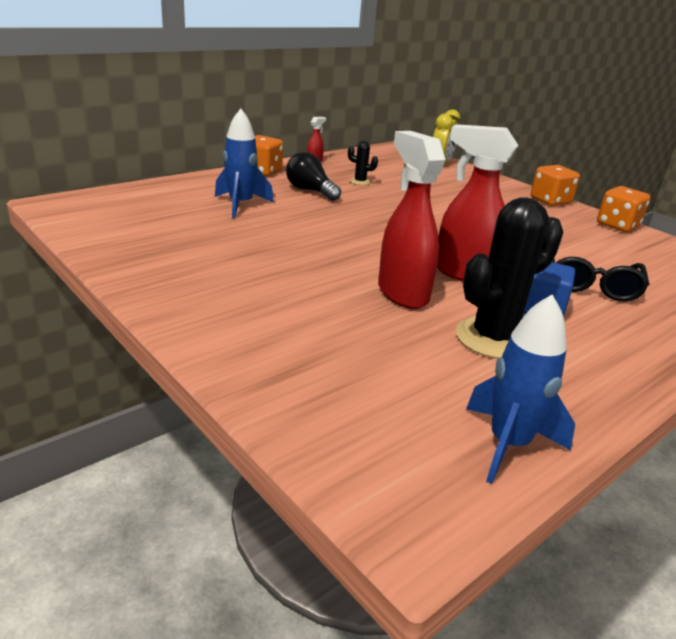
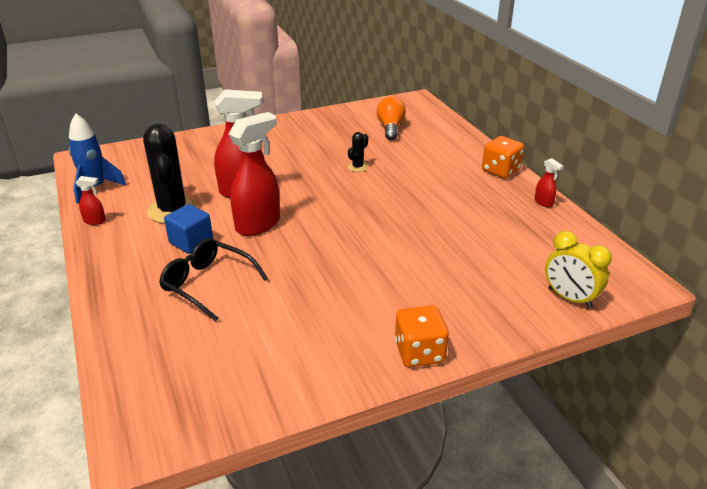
camera: 110 degrees right, 5 degrees up
blue rocket [215,109,274,218] -> none
black light bulb [286,152,341,201] -> none
black cactus [348,141,378,185] -> black cactus moved to [348,132,368,172]
orange dice [597,186,650,232] -> none
none -> red spray bottle [76,176,106,225]
none -> orange light bulb [376,97,406,140]

